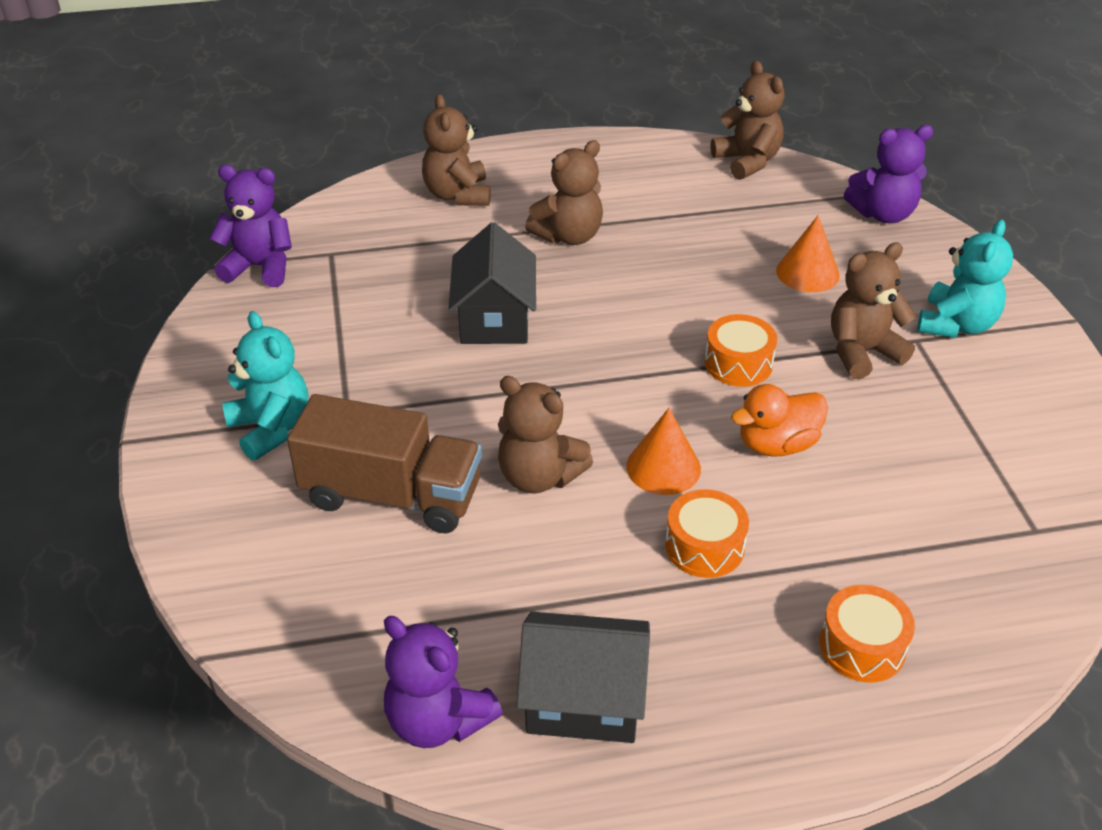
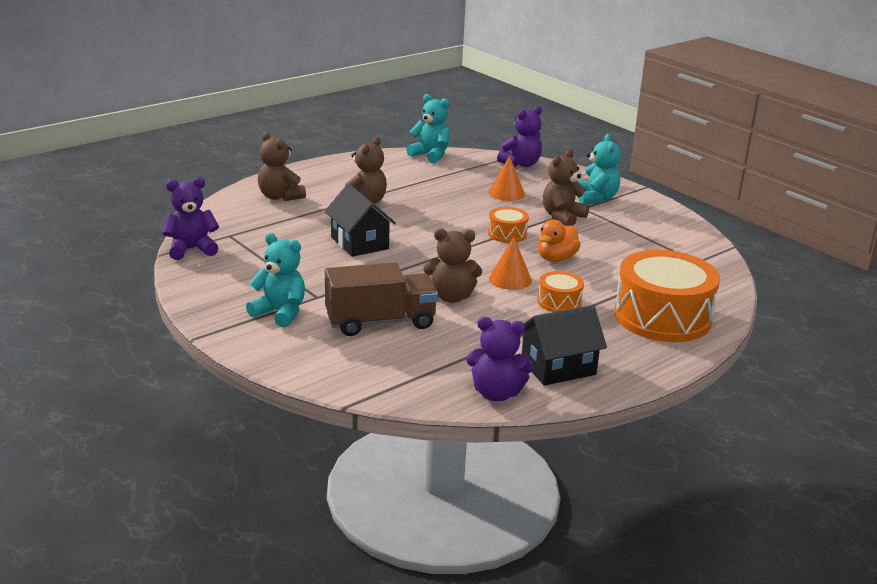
camera: 30 degrees left, 15 degrees down
brown teddy bear [711,60,784,180] -> turquoise teddy bear [406,94,450,163]
orange drum [819,585,915,683] -> orange drum [614,250,720,342], size x2.13

